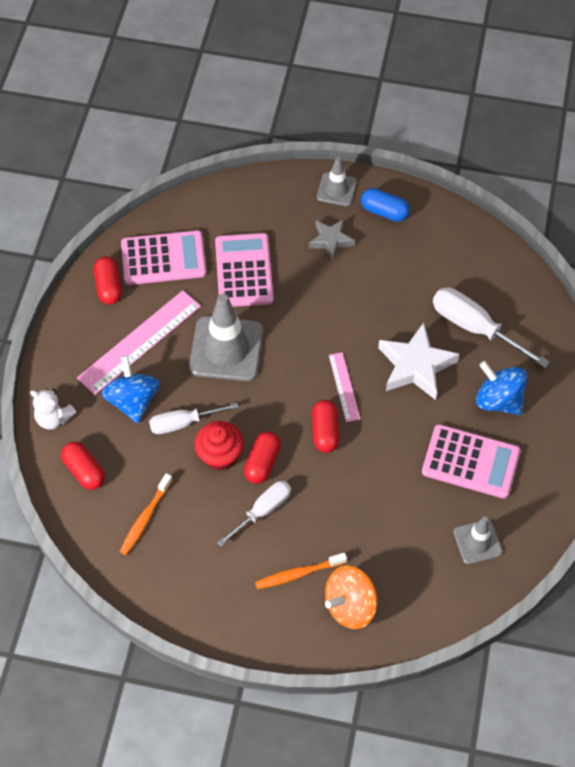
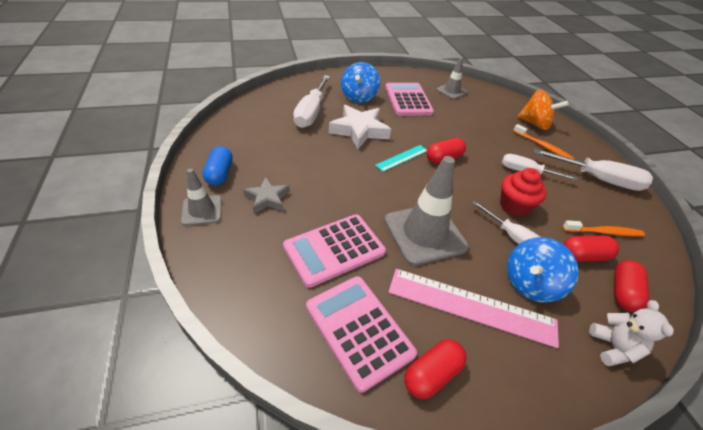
camera: 120 degrees left, 15 degrees down
red capsule [244,432,281,484] -> red capsule moved to [563,235,619,262]
pink ruler [329,352,360,422] -> turquoise ruler [375,145,427,172]
none -> white screwdriver [534,148,653,191]

